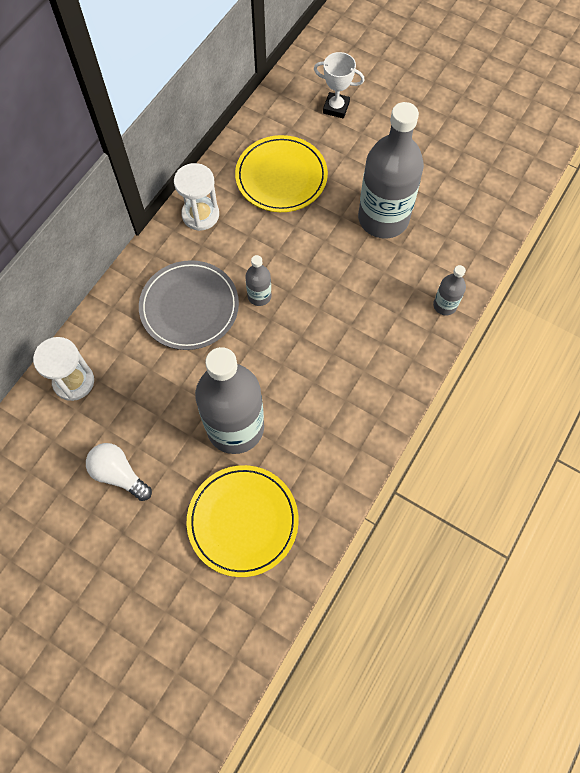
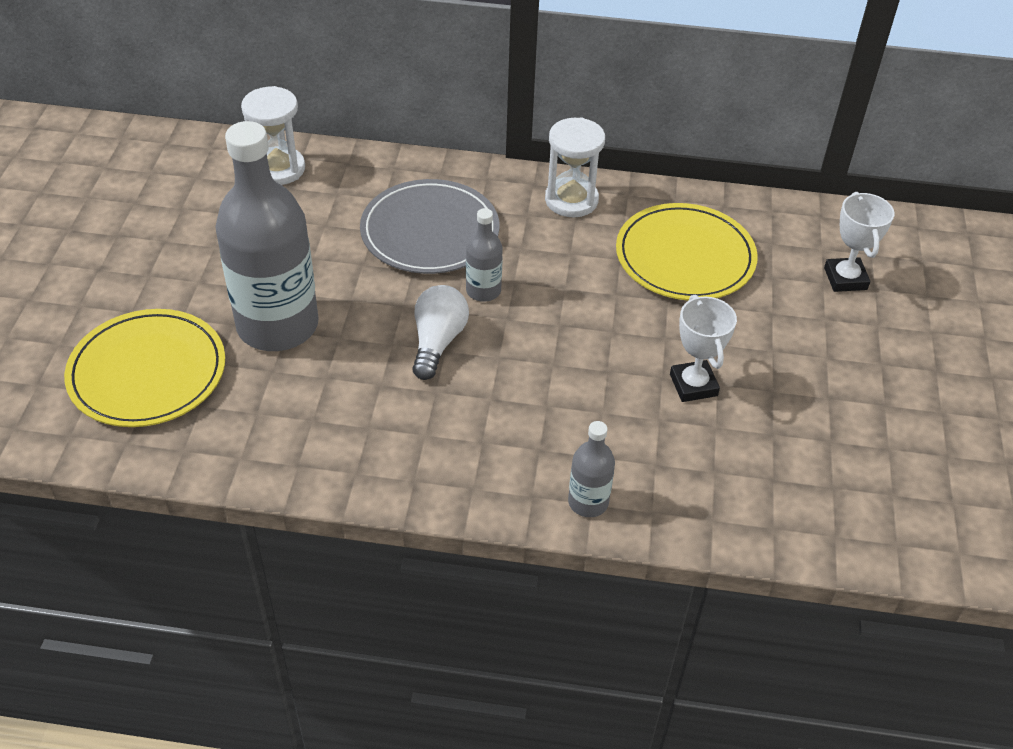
camera: 65 degrees right, 20 degrees down
white light bulb [86,443,152,501] -> white light bulb moved to [412,285,469,380]
grey bottle [358,102,424,238] -> white trophy [670,294,737,402]

